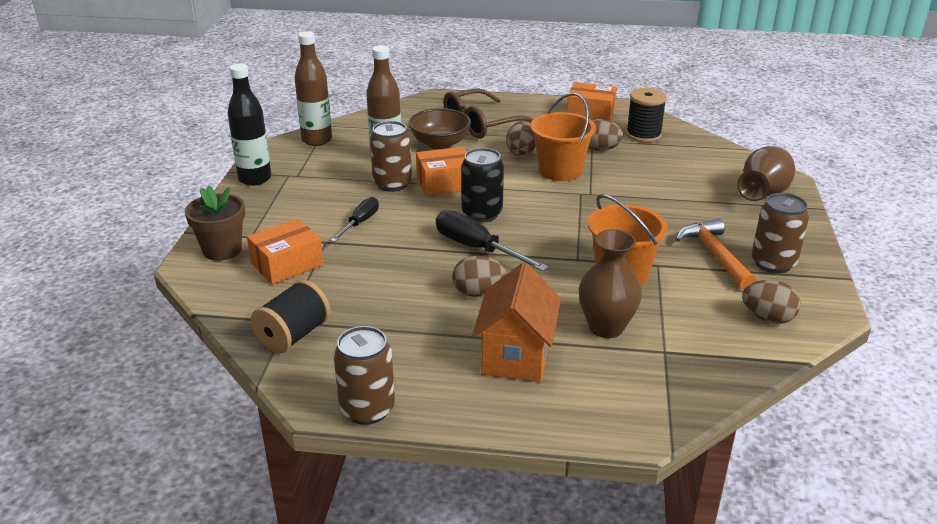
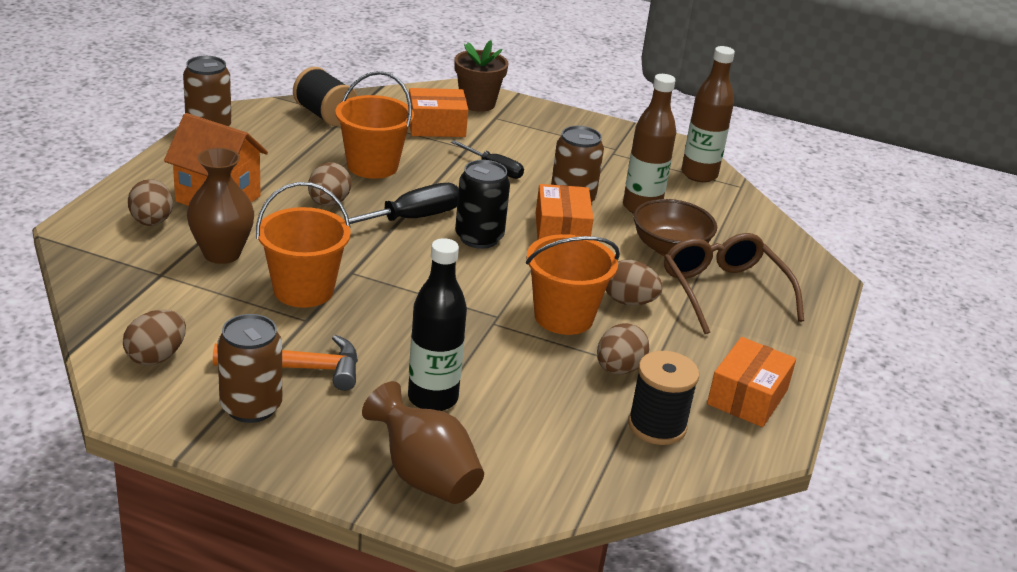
camera: 100 degrees right, 0 degrees up
black bottle [227,64,271,186] -> black bottle moved to [408,238,467,411]
orange box [247,219,323,284] -> orange box turned 75 degrees counterclockwise [409,88,468,137]
none -> brown egg [128,179,173,226]
none -> orange bucket [335,71,414,179]

